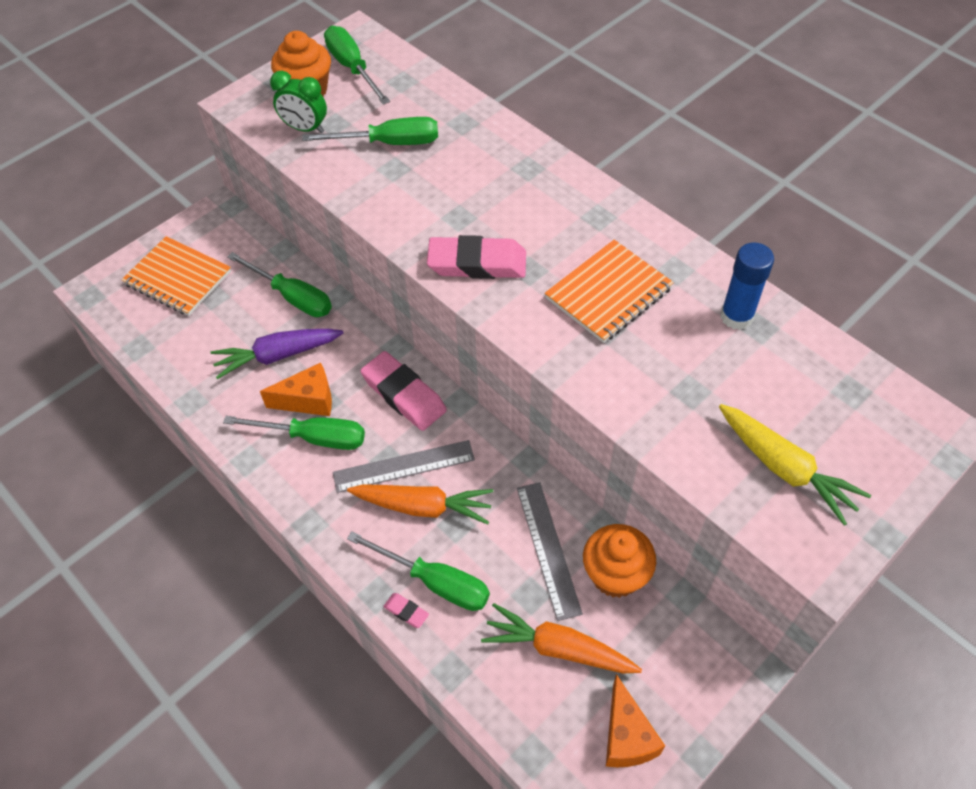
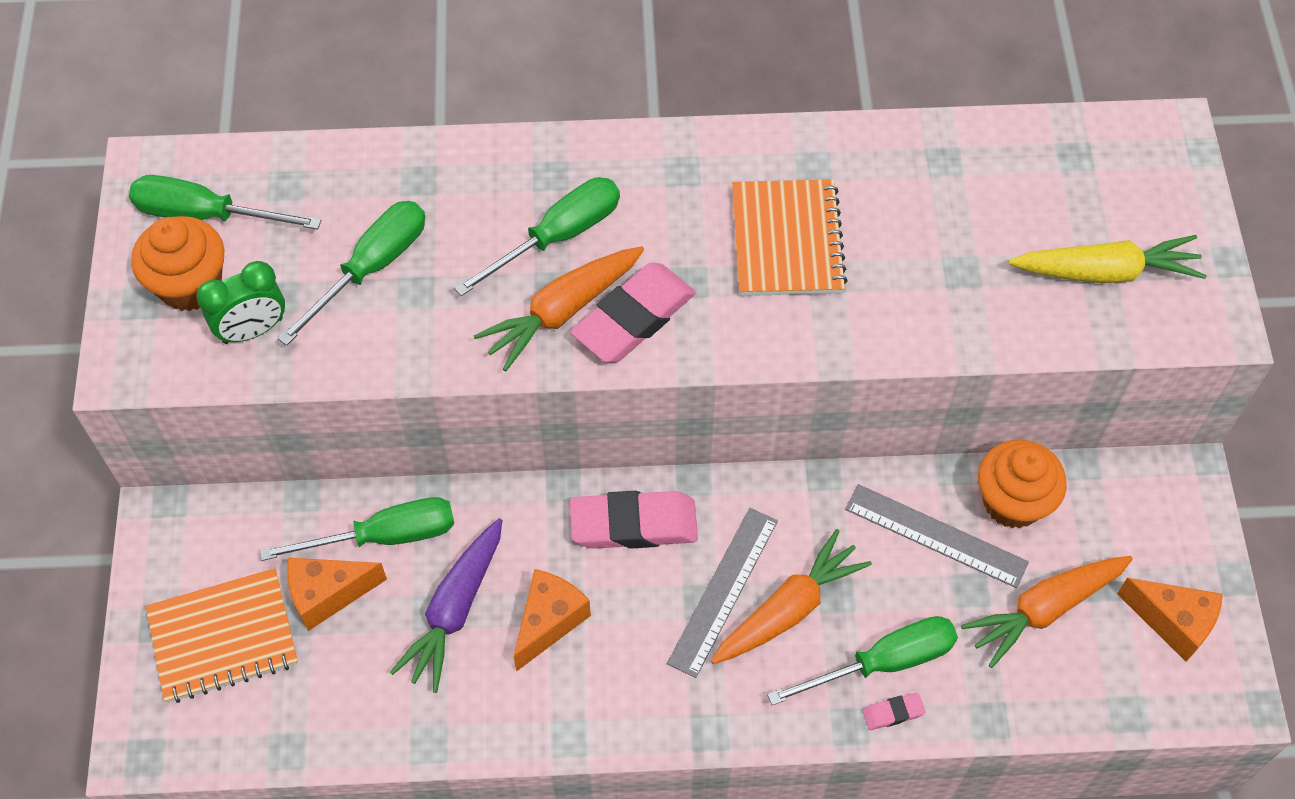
camera: 50 degrees left, 5 degrees up
green screwdriver [223,416,365,450] -> green screwdriver moved to [454,177,620,296]
blue glue stick [720,243,774,330] -> none
none -> orange cheese [287,558,387,631]
none -> orange carrot [474,246,644,371]

